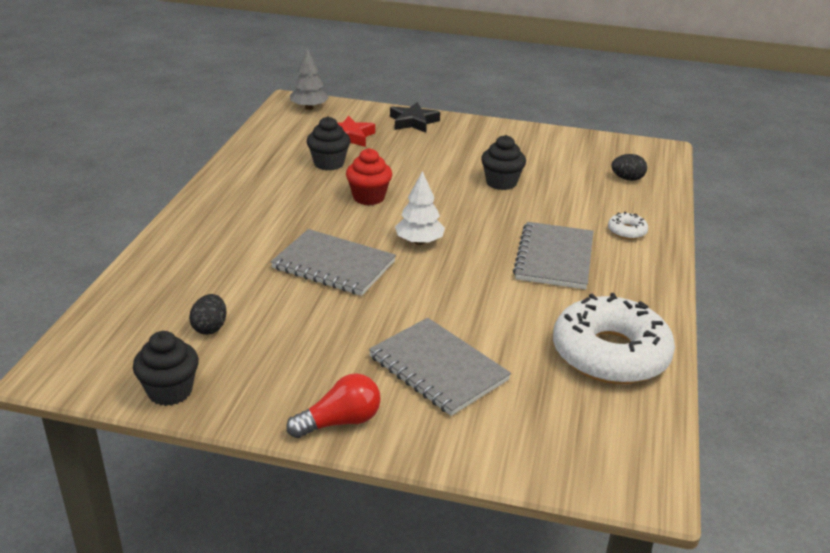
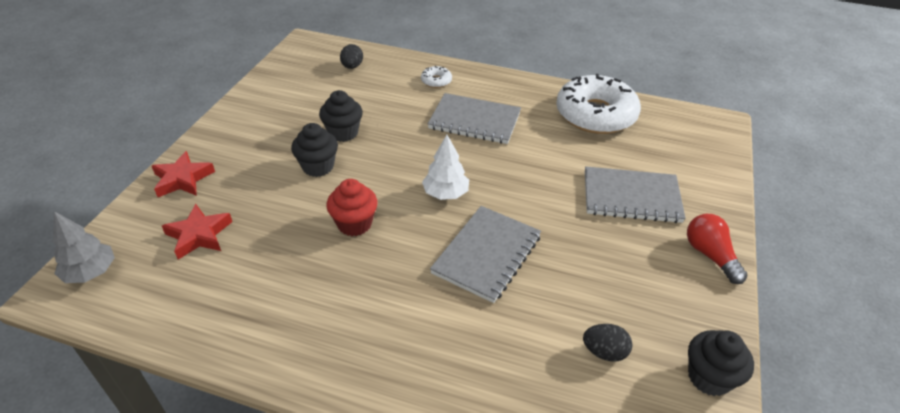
camera: 85 degrees left, 10 degrees up
black cupcake [307,116,350,171] -> black cupcake moved to [291,123,338,177]
grey notebook [369,318,511,416] -> grey notebook turned 45 degrees clockwise [585,166,686,223]
black star [390,102,440,133] -> red star [152,151,215,197]

